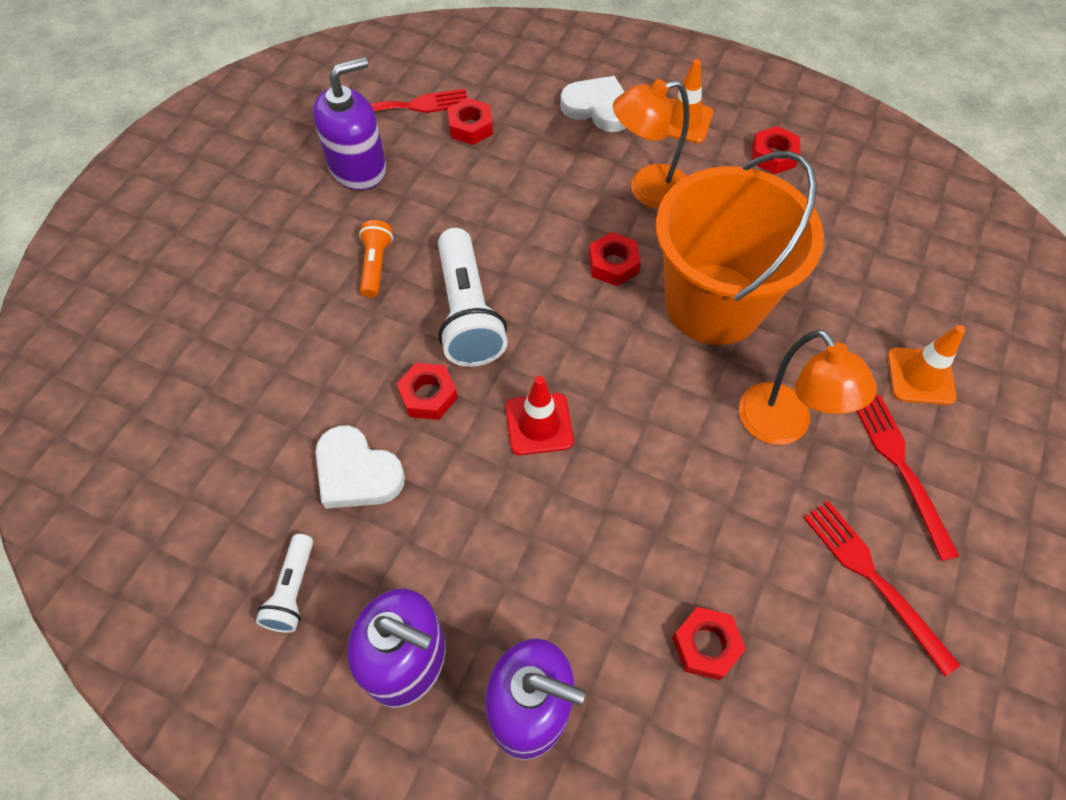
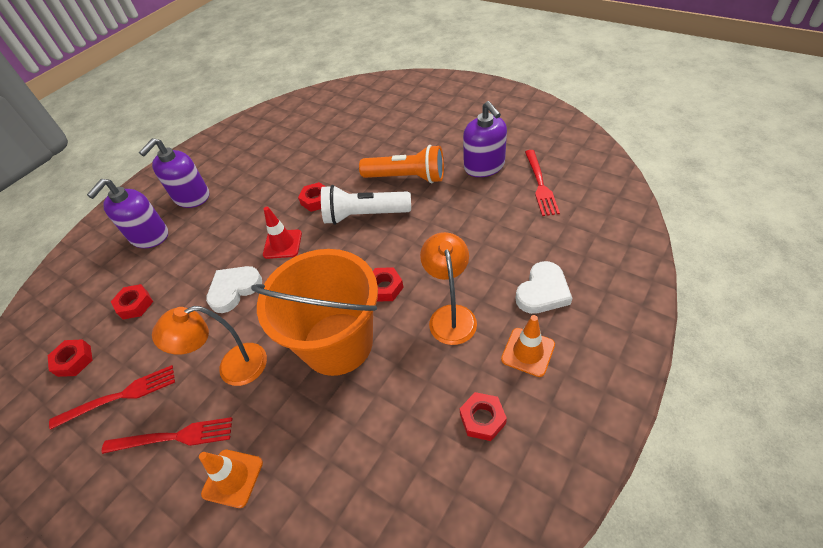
camera: 105 degrees right, 10 degrees down
white flashlight [256,534,313,633] -> none
white heart [316,425,405,509] -> white heart moved to [206,266,262,313]
orange flashlight [359,220,393,298] -> orange flashlight [359,145,444,183], size x1.88
red nut [448,98,493,145] -> red nut moved to [48,339,92,377]

